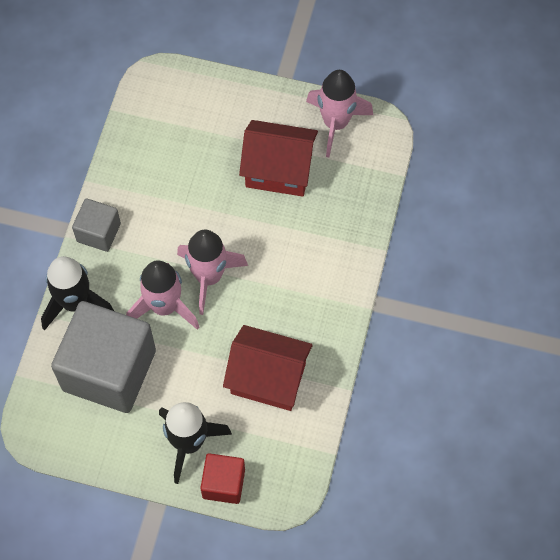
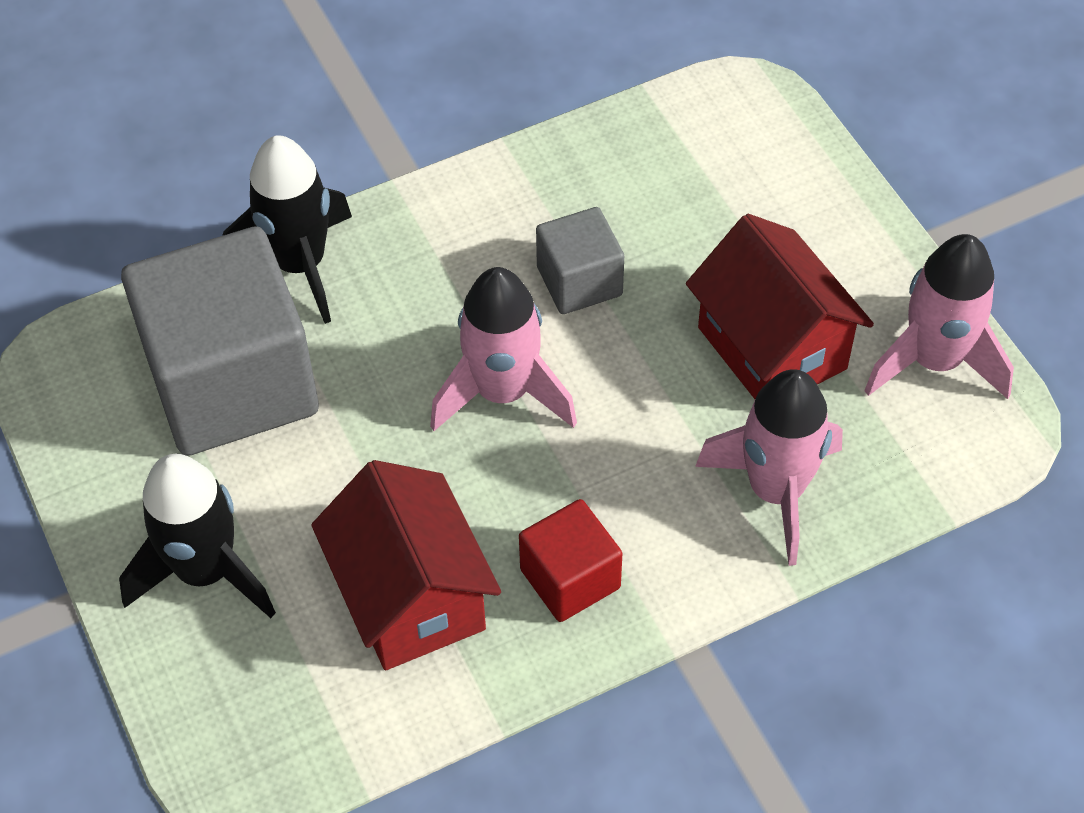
camera: 50 degrees right, 10 degrees down
grey cube [72,198,121,252] -> grey cube moved to [536,207,624,314]
pink rocket [126,260,199,330] -> pink rocket moved to [695,369,843,566]
red cube [200,453,245,504] -> red cube moved to [519,499,622,622]

